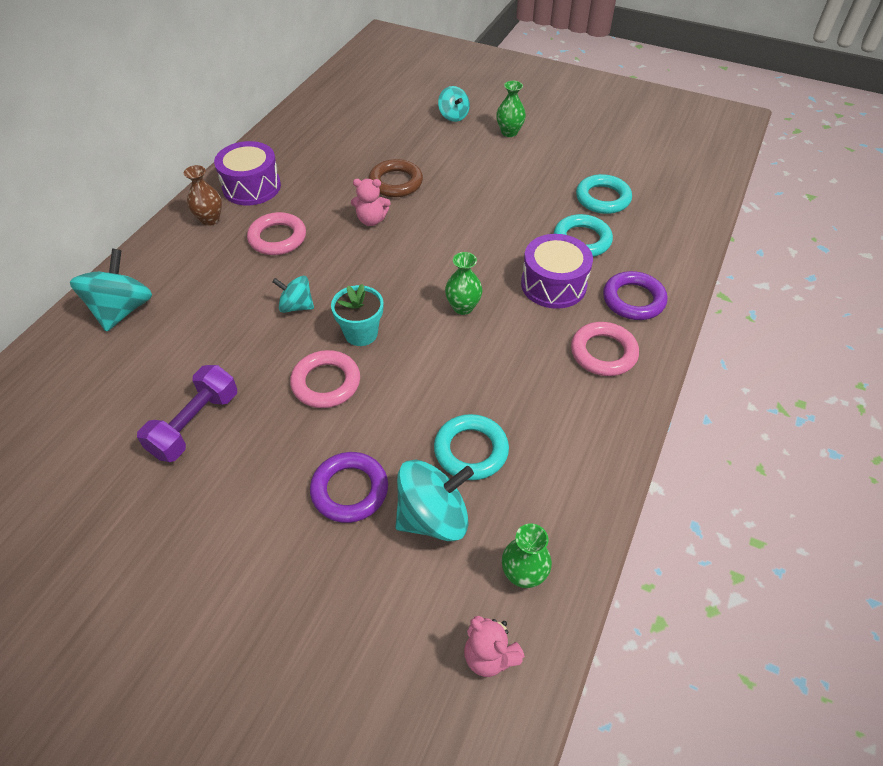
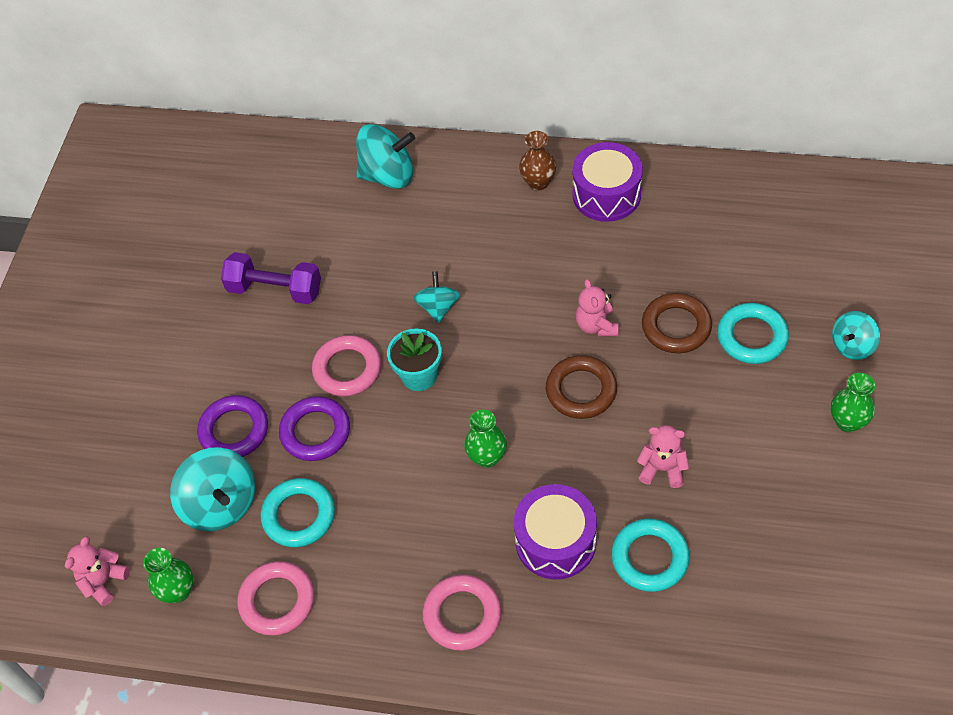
camera: 80 degrees right, 5 degrees up
pink ring [247,212,306,255] -> pink ring moved to [237,561,314,636]
turquoise ring [576,174,632,214] -> turquoise ring moved to [717,303,789,364]
purple ring [603,271,667,320] -> purple ring moved to [279,396,350,461]
none -> brown ring [546,355,617,419]
none -> pink teddy bear [637,425,689,488]

